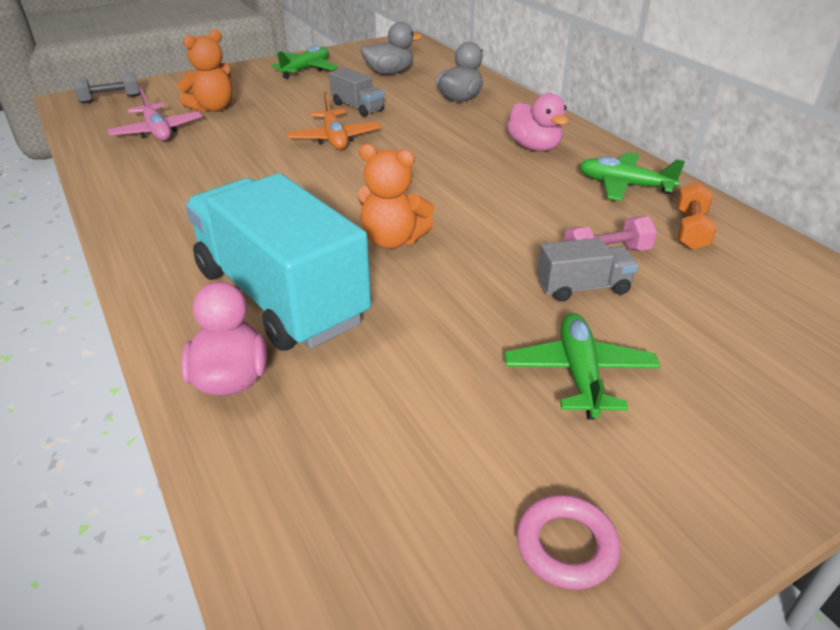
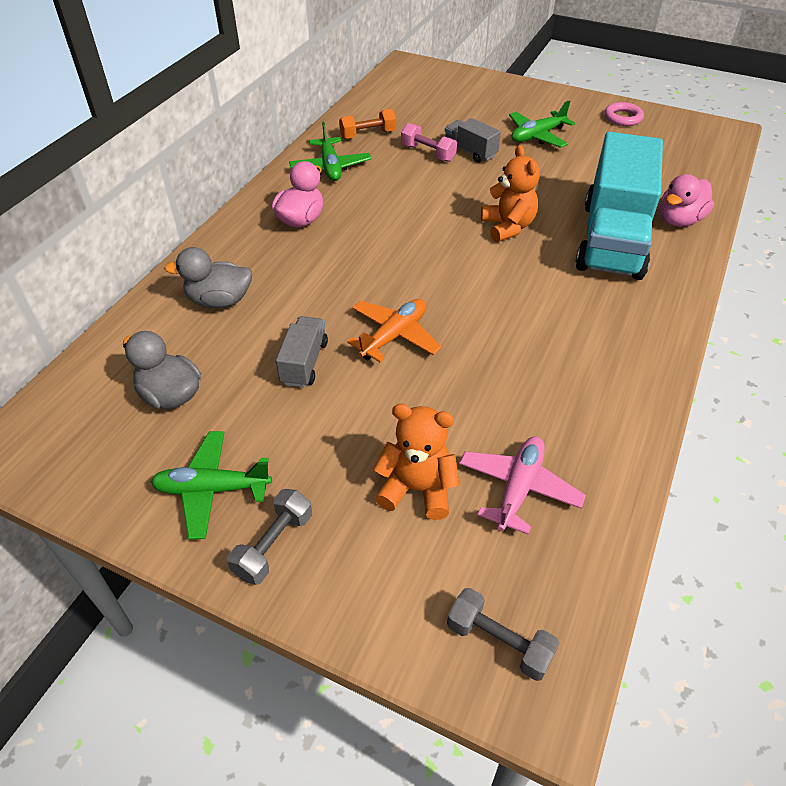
camera: 125 degrees left, 10 degrees up
none -> grey dumbbell [227,489,312,585]

